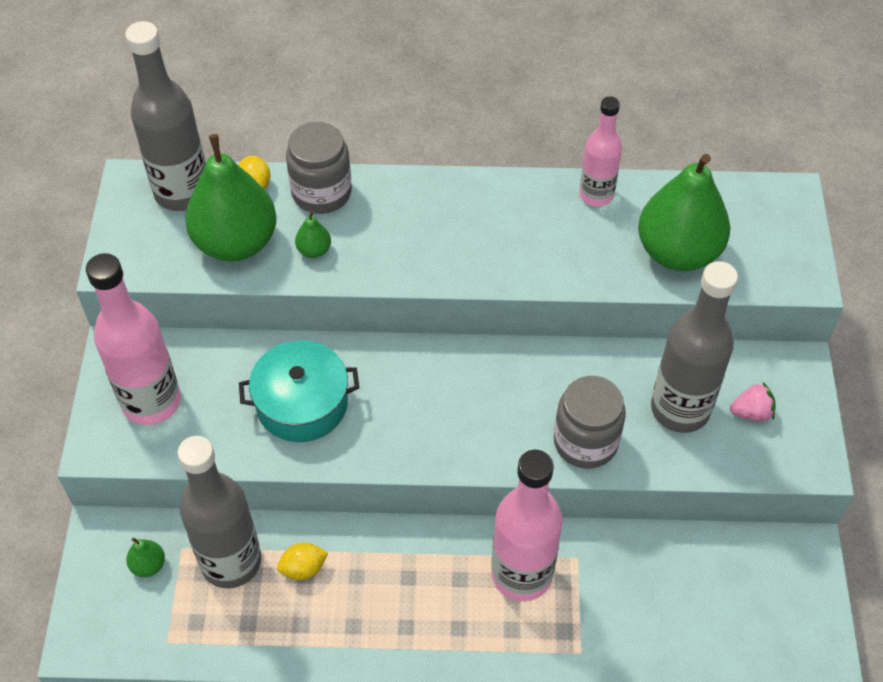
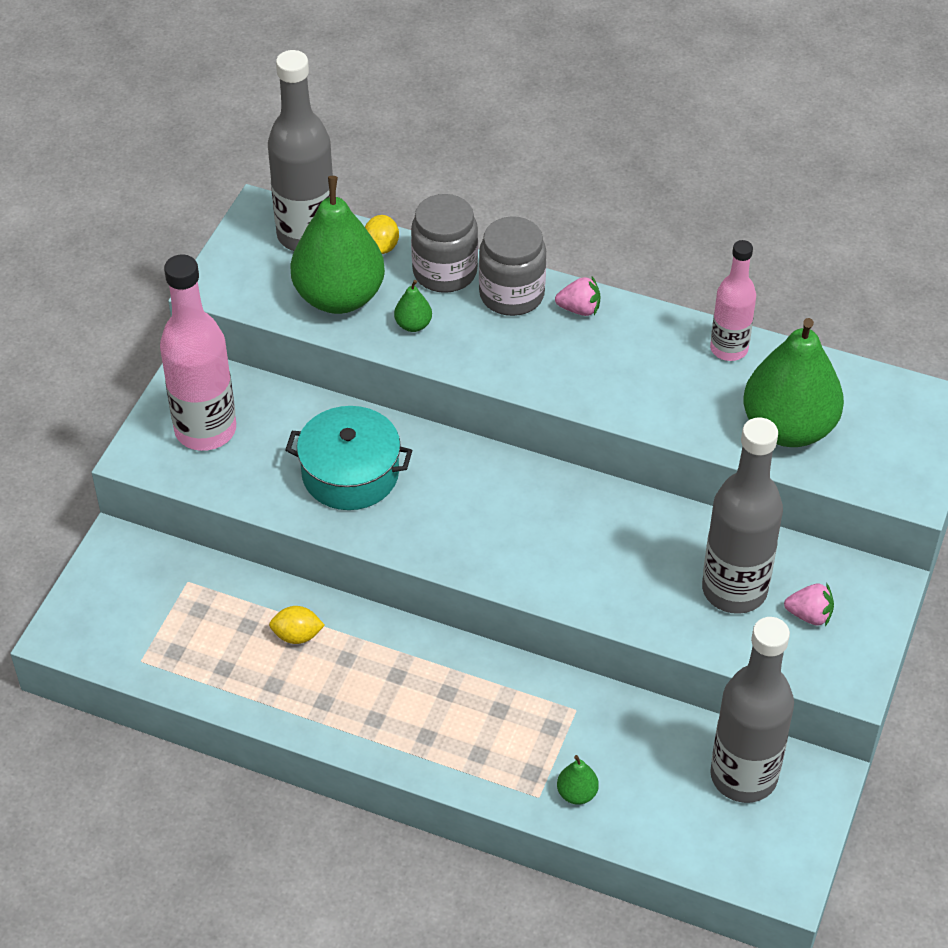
camera: 20 degrees right, 5 degrees down
green pear [126,537,165,577] -> green pear moved to [557,755,599,805]
grey bottle [177,436,261,588] -> grey bottle moved to [710,617,794,803]
pink bottle [491,450,563,601] -> none
grey jar [554,376,626,469] -> grey jar moved to [479,216,546,316]
none -> pink strawberry [555,277,600,316]

